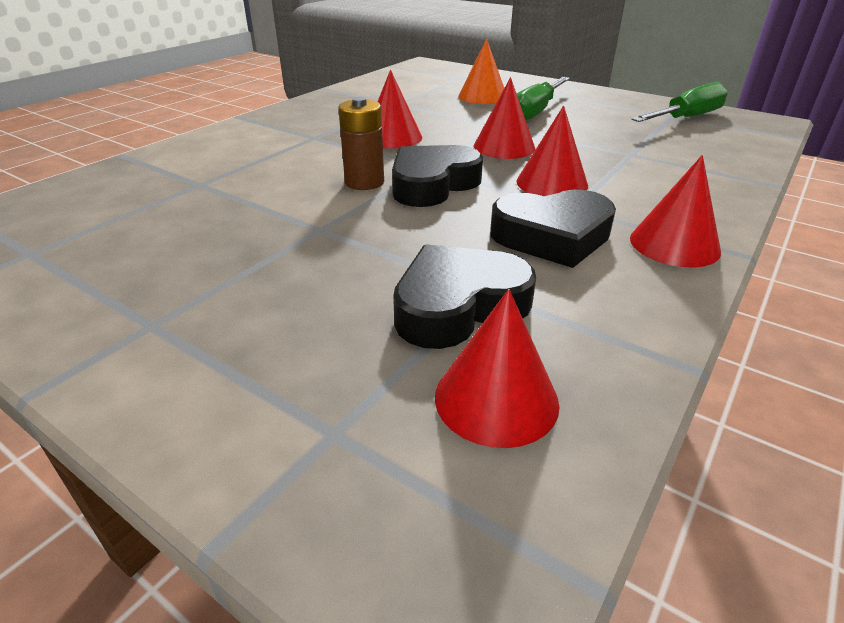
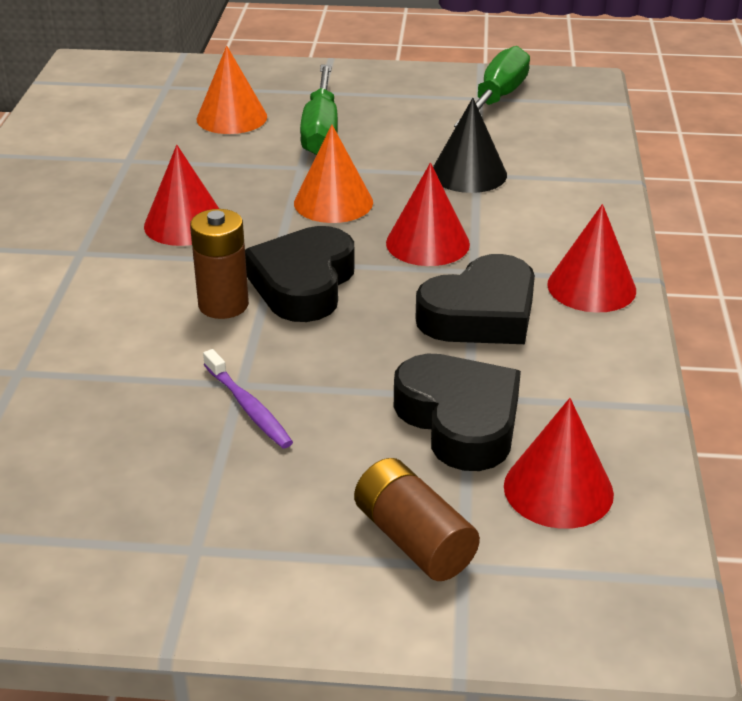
camera: 30 degrees left, 0 degrees up
black heart [393,244,536,349] -> black heart turned 120 degrees clockwise [394,354,521,471]
red cone [473,77,535,159] -> orange cone [294,125,373,223]
none -> purple toothbrush [203,349,293,448]
none -> brown battery [354,458,480,581]
none -> black cone [433,98,507,193]

